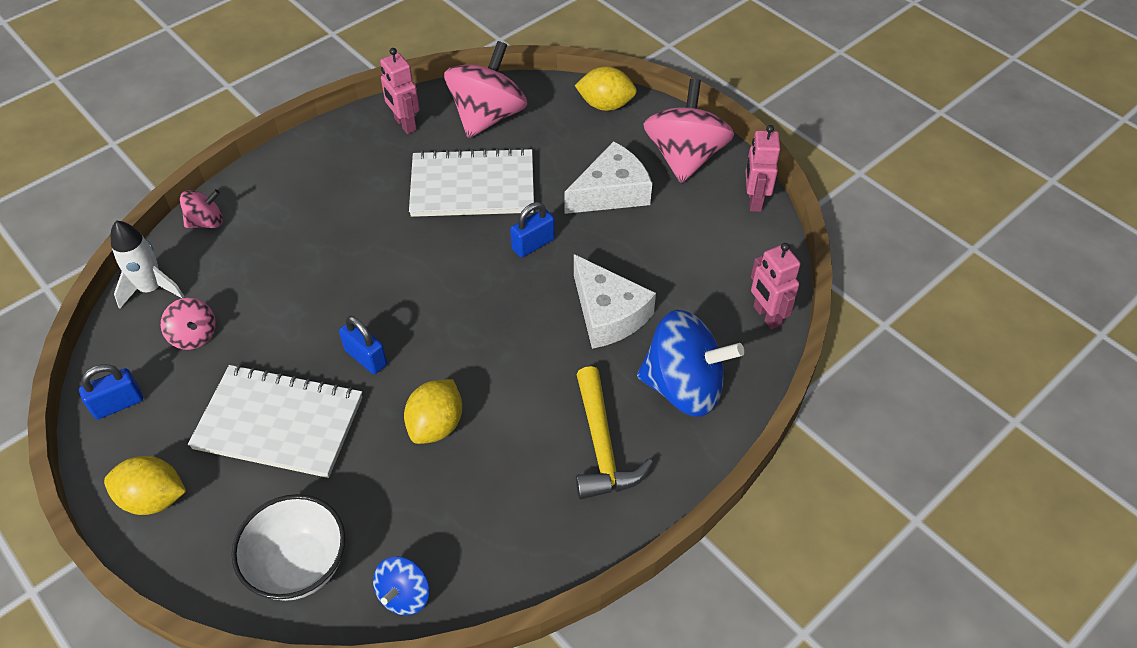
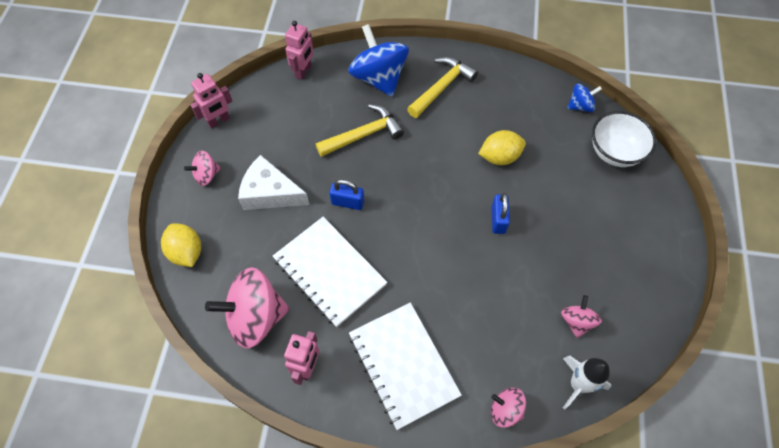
camera: 130 degrees left, 10 degrees up
blue padlock [79,364,143,419] -> none
yellow lemon [104,456,186,515] -> none
white notebook [188,364,362,478] -> white notebook moved to [349,302,462,430]
white cheese [574,254,656,349] -> yellow hammer [316,104,404,157]
pink spinning top [643,79,734,183] -> pink spinning top [184,151,221,186], size x0.50

